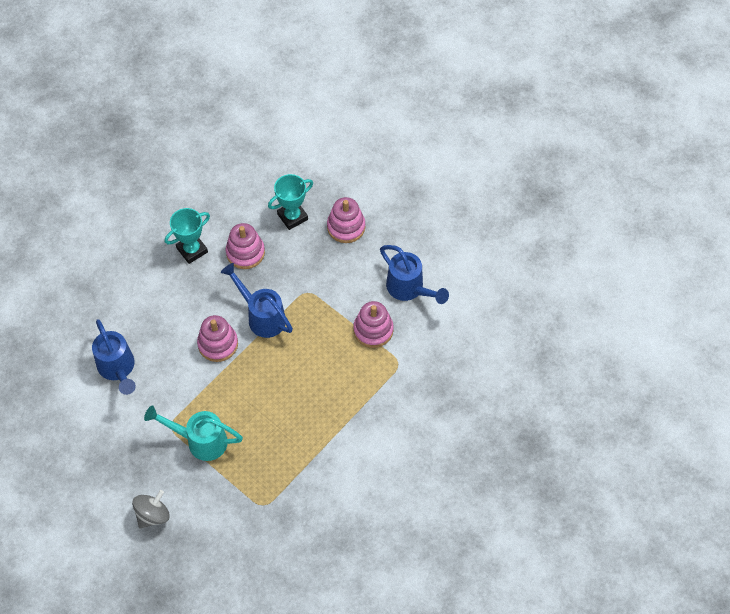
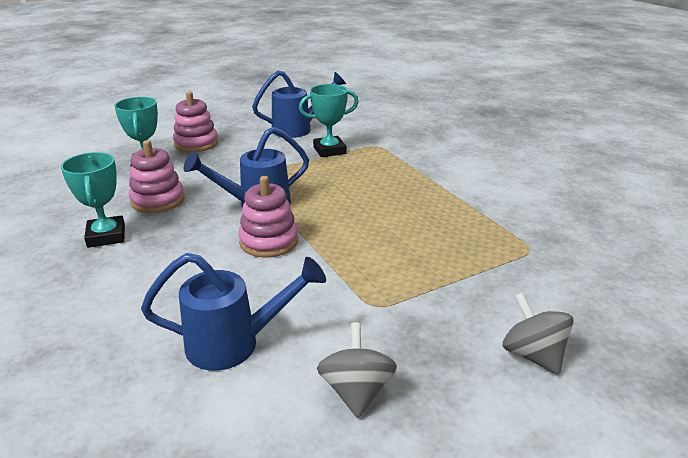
camera: 70 degrees left, 30 degrees down
turquoise watering can [144,405,243,461] -> none
pink stacking toy [353,301,393,348] -> turquoise trophy [299,84,359,157]
none -> grey spinning top [317,322,397,418]

